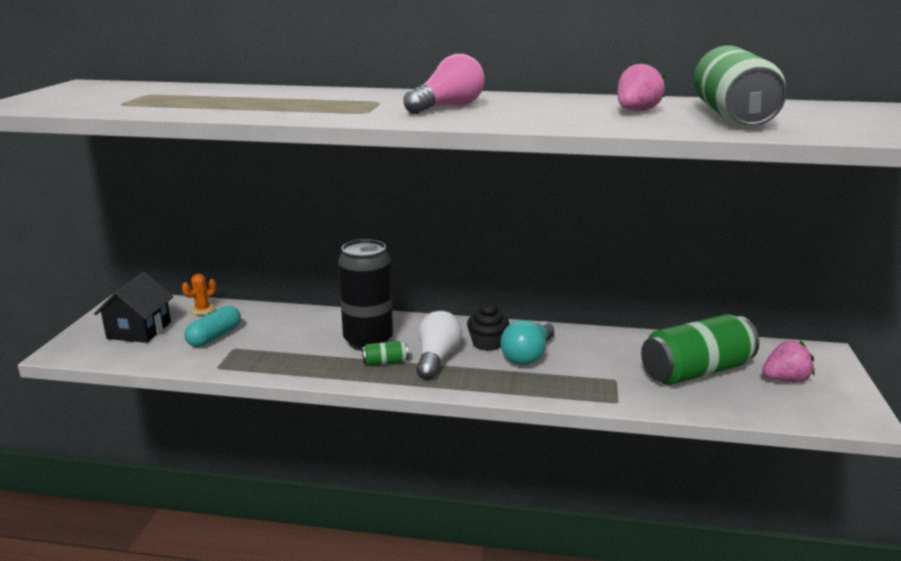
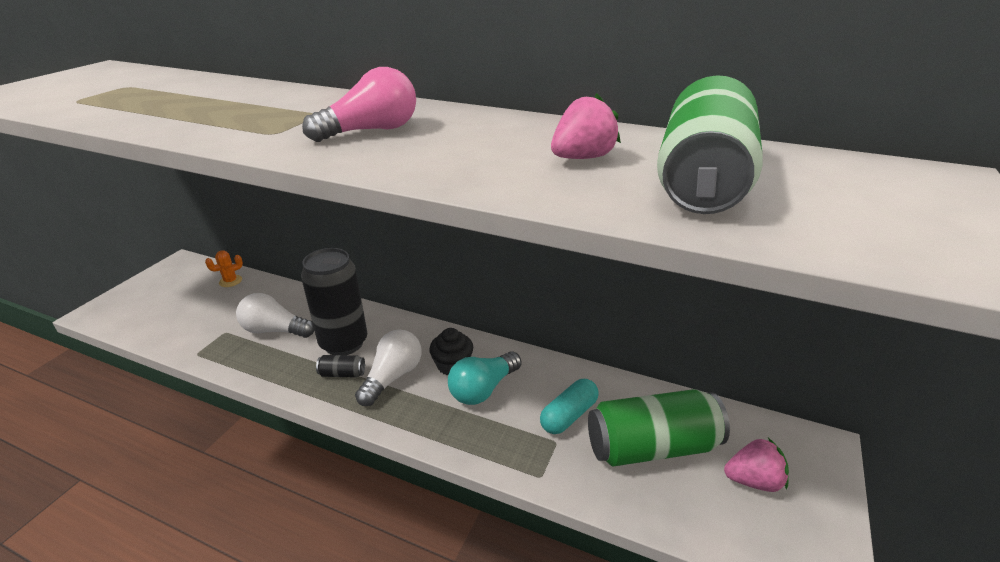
camera: 15 degrees right, 10 degrees up
black house [94,272,174,343] -> none
turquoise capsule [185,306,241,347] -> turquoise capsule moved to [540,379,599,434]
green can [362,341,408,366] -> black can [316,355,365,377]
none -> white light bulb [236,293,314,338]

